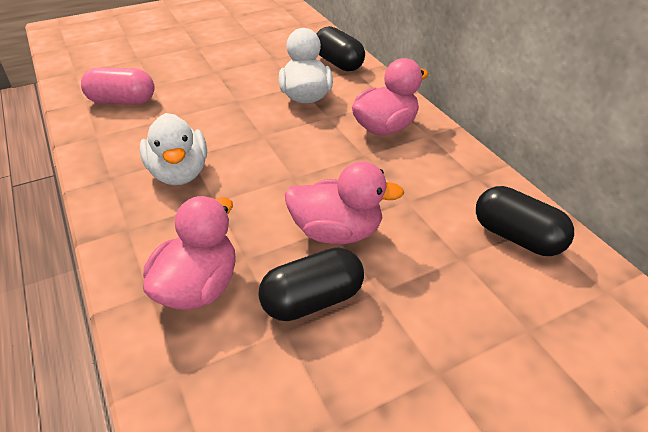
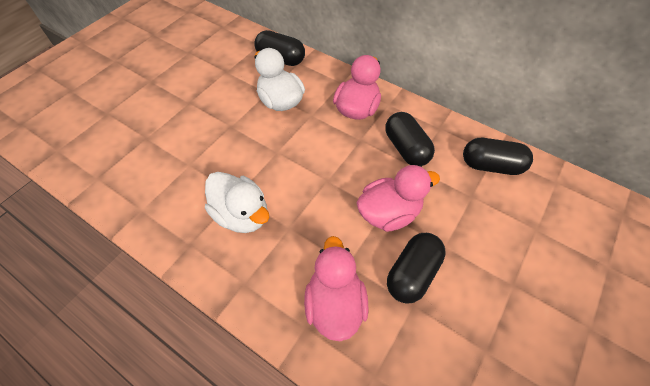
camera: 30 degrees left, 15 degrees up
pink capsule [81,67,154,105] -> none
none -> black capsule [385,112,435,166]

